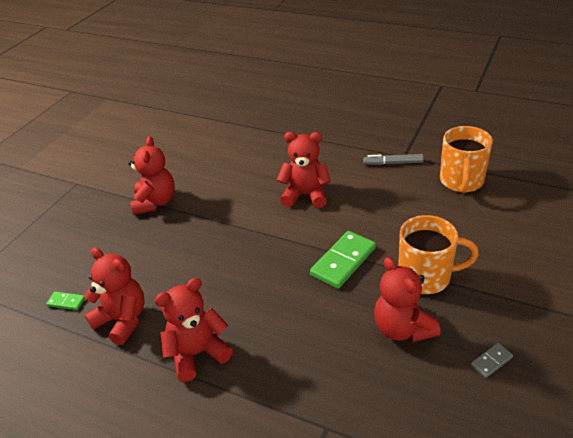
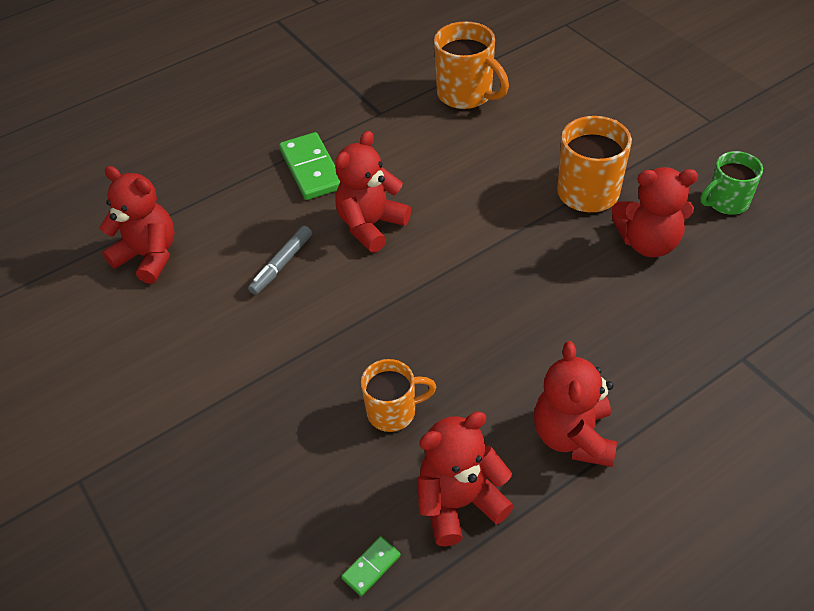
camera: 60 degrees left, 10 degrees up
red teddy bear [128,136,175,215] -> red teddy bear moved to [99,166,175,284]
green domino [310,231,376,289] -> green domino moved to [279,132,341,200]
grey marker [363,154,424,165] -> grey marker moved to [248,226,312,295]
grey domino [471,343,513,378] -> green mug [701,151,763,215]
none -> orange mug [361,359,436,432]

